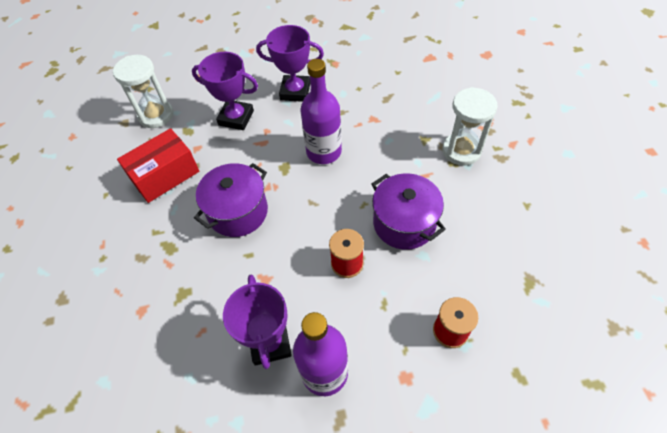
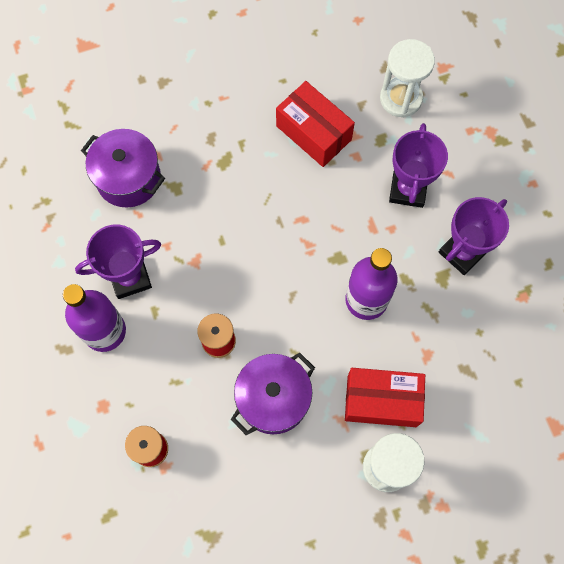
camera: 80 degrees right, 15 degrees up
purple pot [194,163,268,237] -> purple pot moved to [81,129,165,207]
purple trophy [256,25,324,102] -> purple trophy turned 45 degrees clockwise [439,197,509,275]
none -> red box [345,368,425,427]

